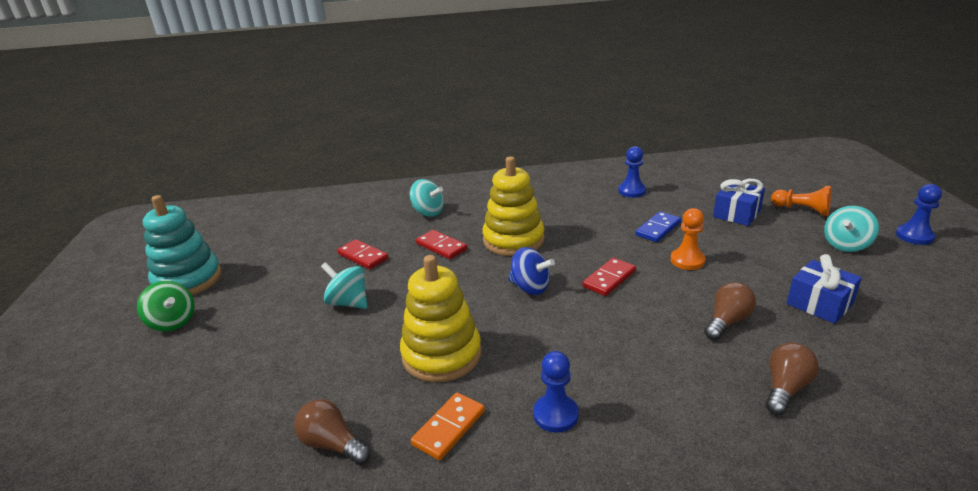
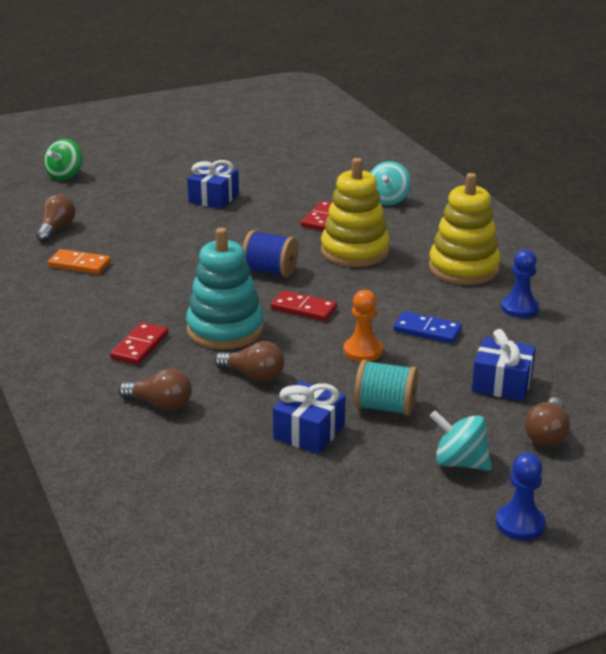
camera: 70 degrees right, 0 degrees up
green spinning top [137,281,195,331] -> green spinning top moved to [44,139,82,181]
turquoise stacking toy [143,195,222,295] -> turquoise stacking toy moved to [186,228,264,350]
turquoise spinning top [321,262,367,309] -> blue gift [187,160,239,209]
red domino [337,239,389,269] -> red domino moved to [110,322,168,365]
yellow stacking toy [400,255,482,382] -> yellow stacking toy moved to [429,173,501,285]
blue spinning top [508,247,555,295] -> blue spool [243,230,298,277]
blue pawn [533,351,579,433] -> none
orange pawn [771,186,832,216] -> brown light bulb [525,398,570,447]
none -> turquoise spool [354,360,418,416]

